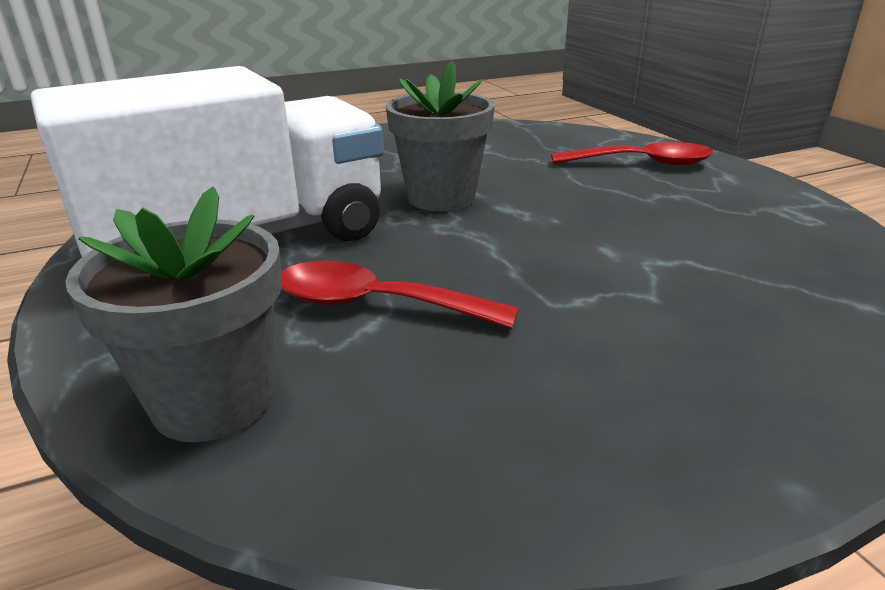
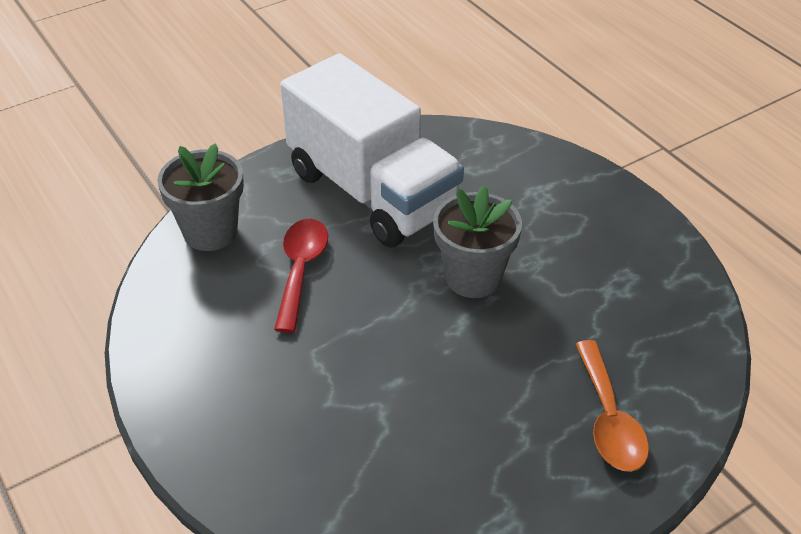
camera: 80 degrees right, 15 degrees up
red spoon [551,142,714,165] -> orange spoon [575,340,649,472]

